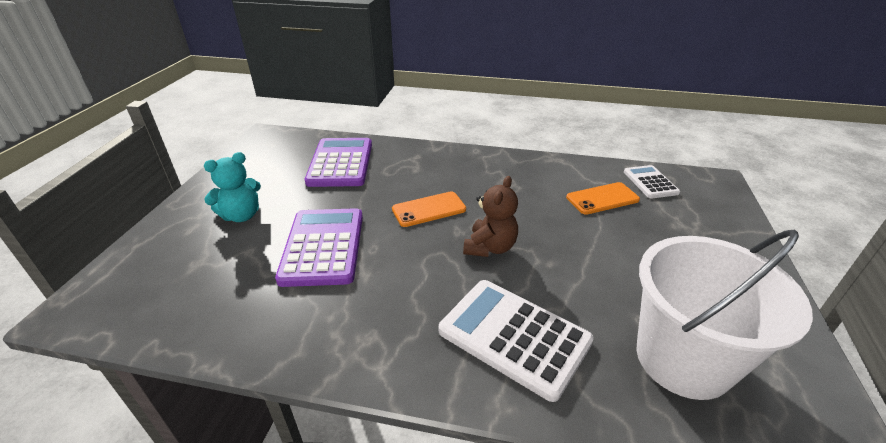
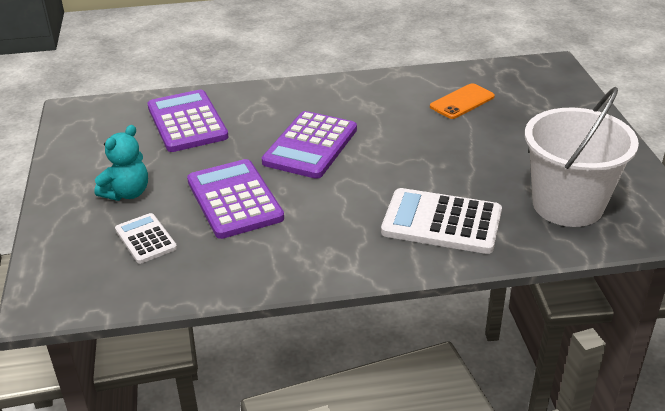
camera: 20 degrees left, 0 degrees up
orange phone [392,192,466,227] -> purple calculator [262,111,357,179]
brown teddy bear [463,176,518,257] -> none
white calculator [624,165,680,198] -> white calculator moved to [115,213,177,264]

